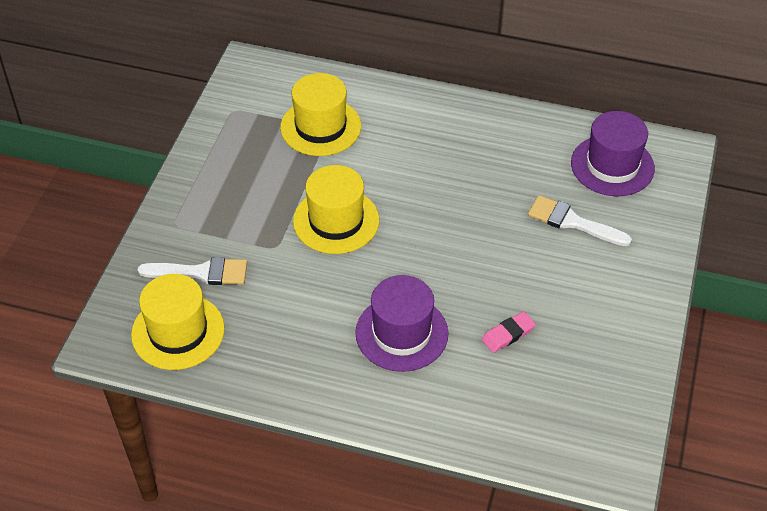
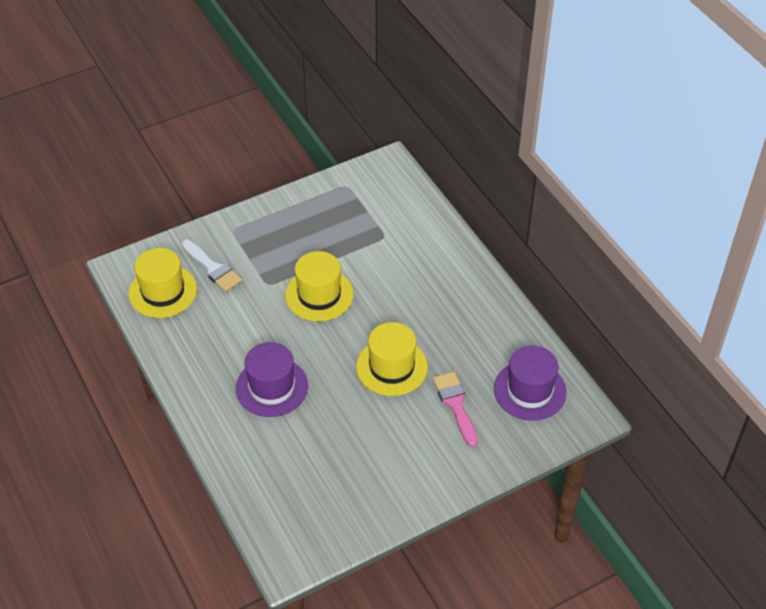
camera: 45 degrees right, 0 degrees up
yellow hat [280,73,361,156] -> yellow hat moved to [356,322,428,396]
pink eraser [482,311,536,353] -> none
white brush [528,195,632,246] -> pink brush [433,371,478,447]

